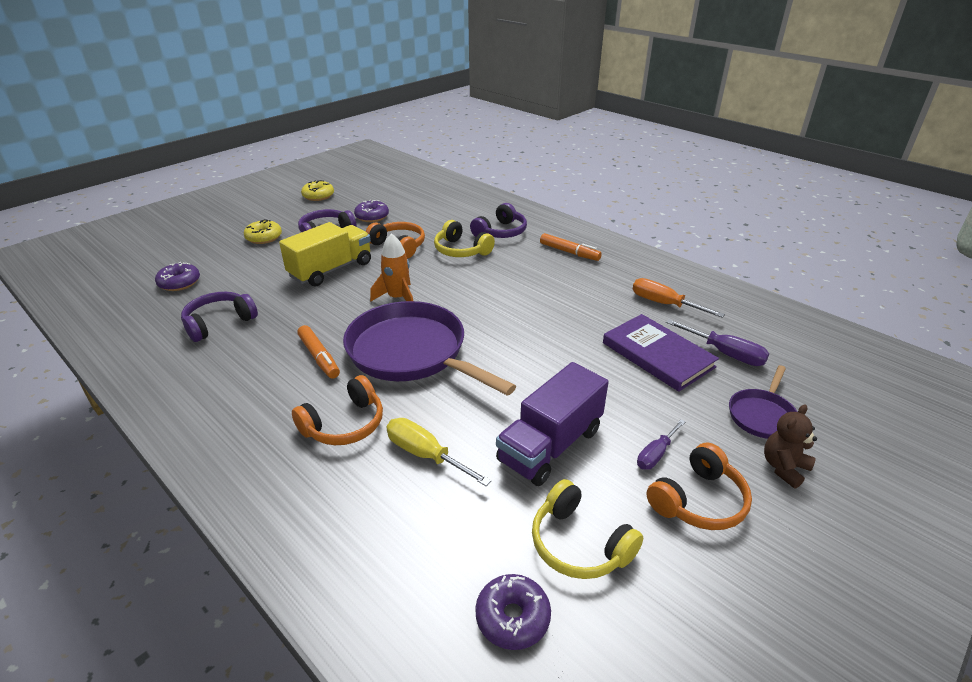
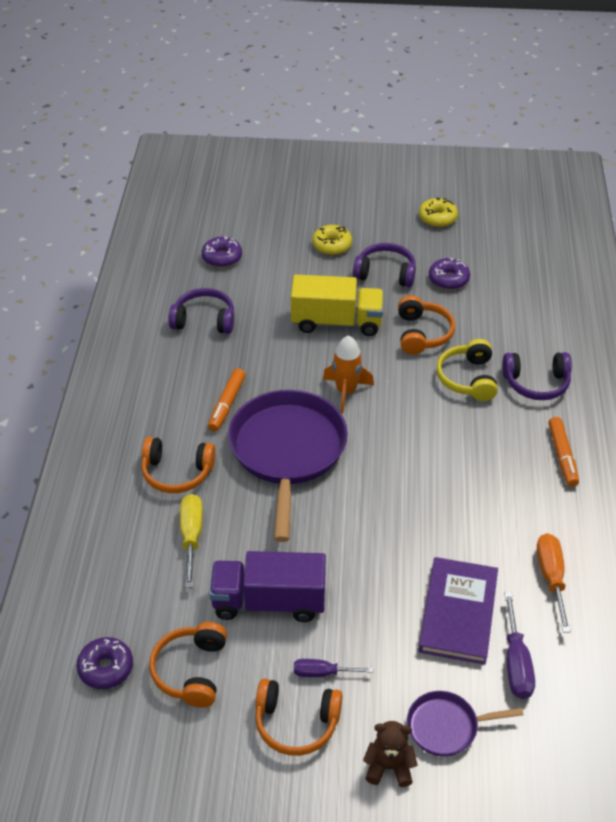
camera: 50 degrees right, 10 degrees up
yellow headphones [532,479,643,579] -> orange headphones [149,622,227,708]

